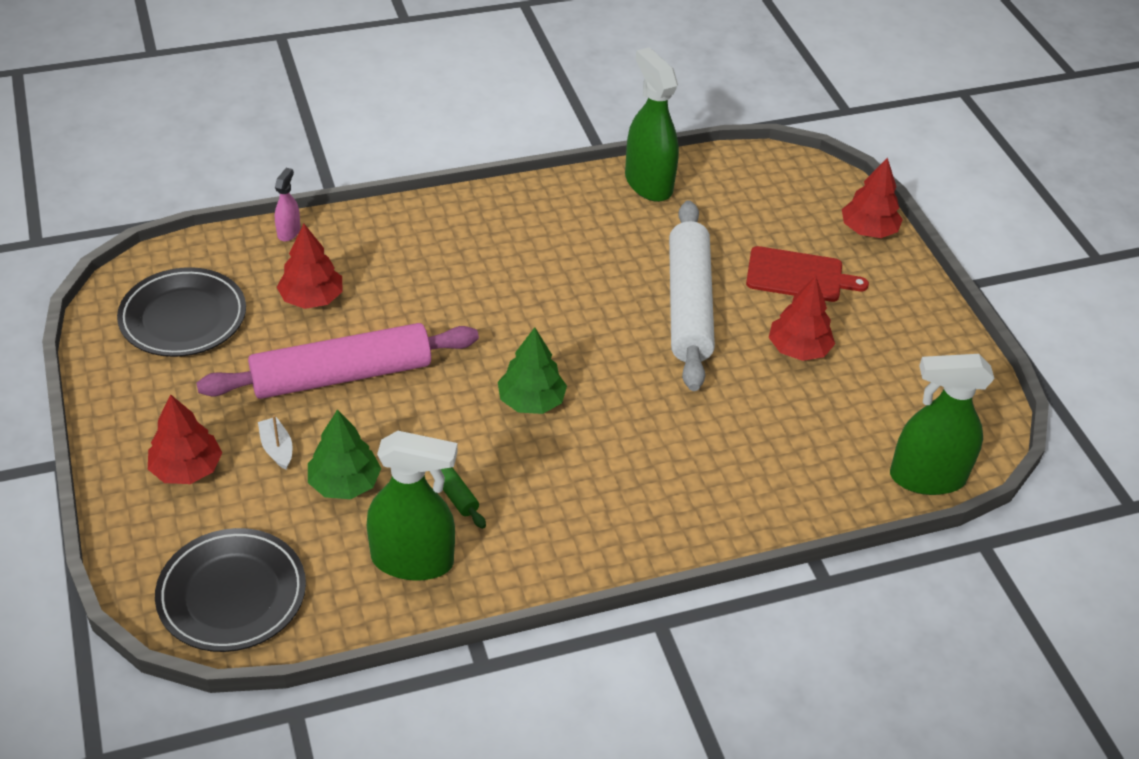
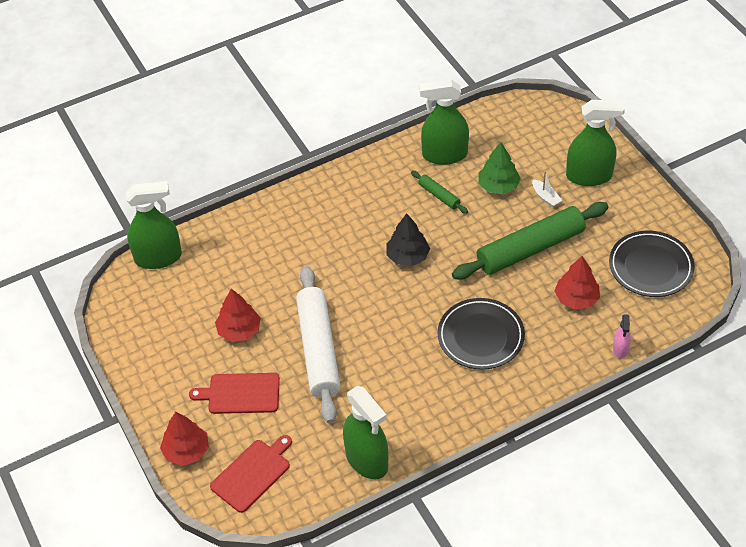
camera: 175 degrees right, 5 degrees up
red tree [148,394,222,484] -> green spray bottle [566,100,625,186]
black plate [155,528,306,652] -> black plate moved to [438,298,525,370]
pink rolling pin [196,323,479,399] -> green rolling pin [452,202,609,280]
green tree [498,327,567,414] -> black tree [386,213,430,266]
none -> red cutting board [210,435,292,513]

